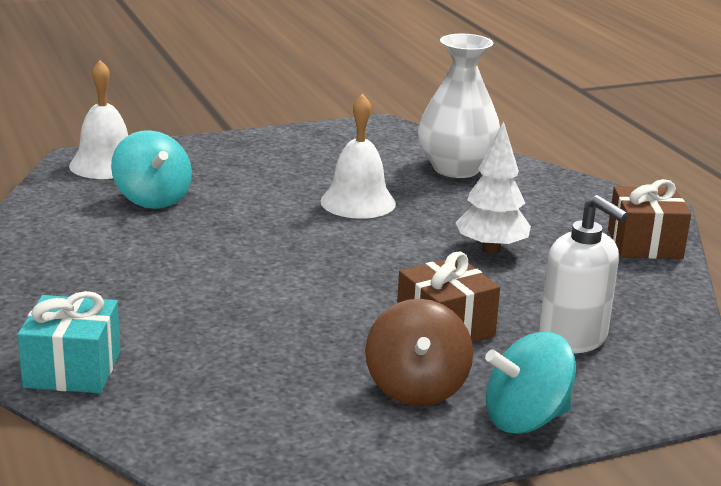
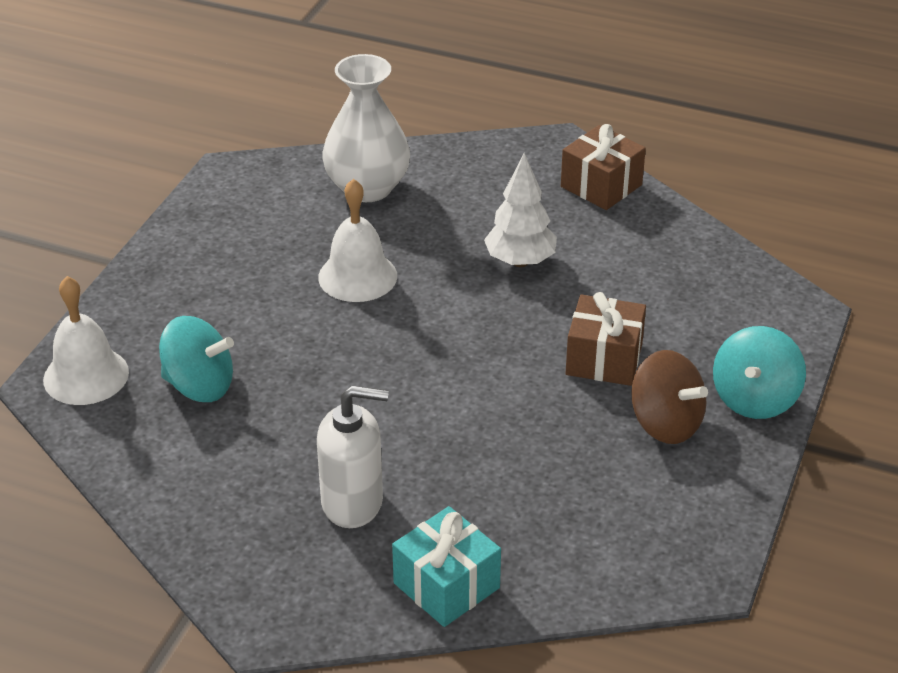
camera: 45 degrees left, 15 degrees up
white soap dispenser [539,195,628,353] -> white soap dispenser moved to [317,385,389,528]

